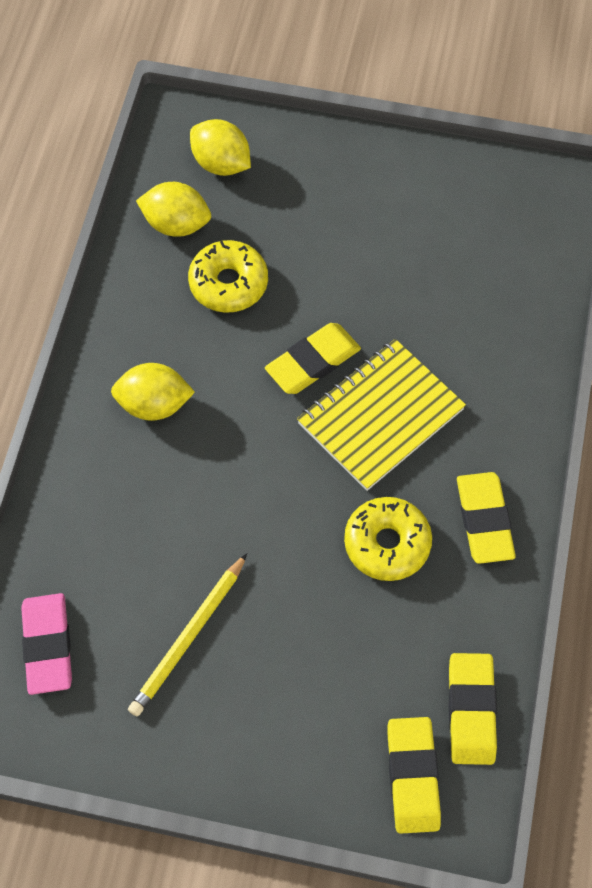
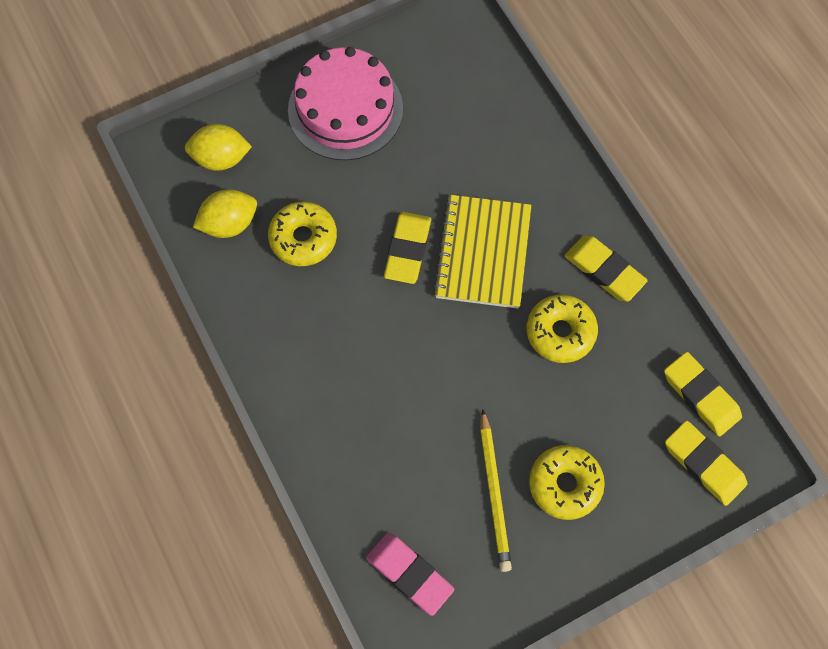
camera: 40 degrees left, 5 degrees up
yellow lemon [111,363,195,421] -> none
none -> pink cake [288,47,403,160]
none -> yellow donut [529,445,605,520]

